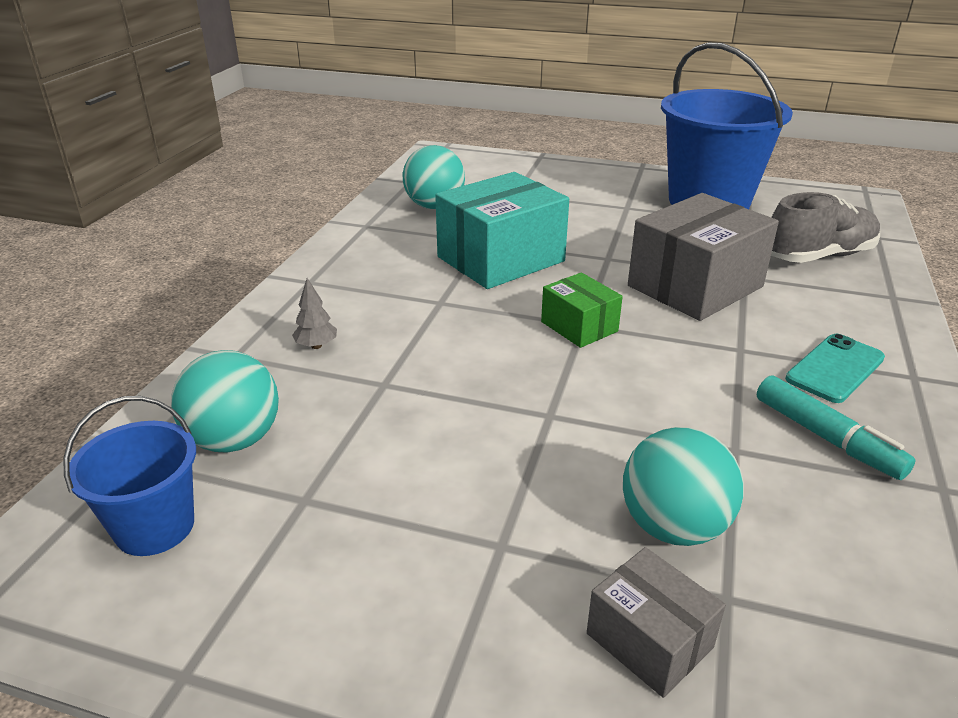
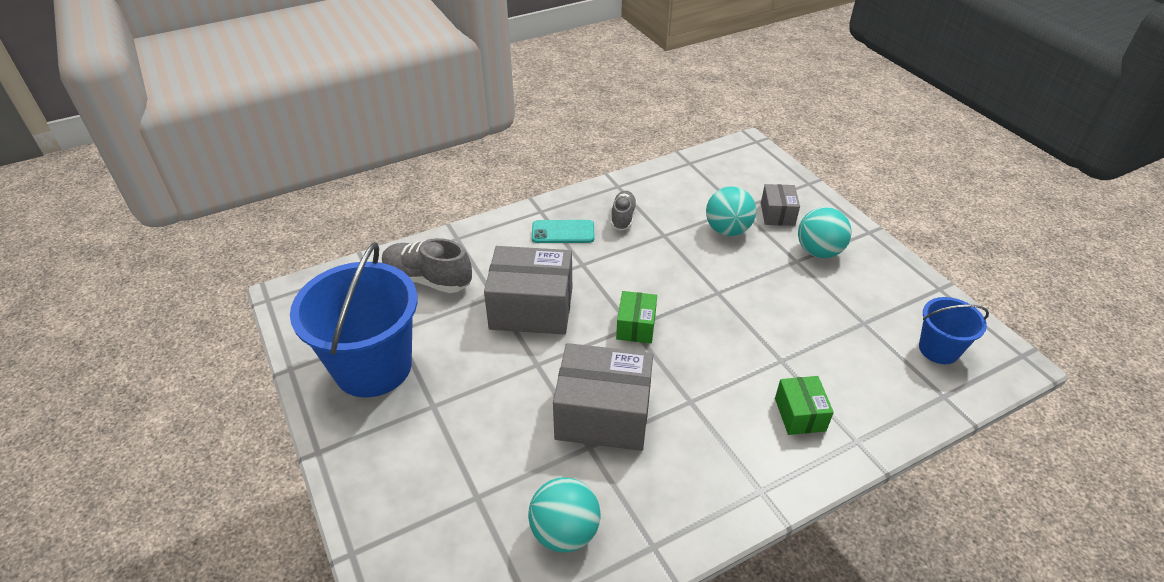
camera: 135 degrees left, 10 degrees up
turquoise ball [171,350,279,452] -> turquoise ball moved to [798,207,852,258]
grey tree [292,278,337,349] -> green box [775,376,834,435]
turquoise box [435,172,569,289] -> grey box [553,343,653,451]
turquoise marker [757,375,915,480] -> grey shoe [611,191,637,231]

